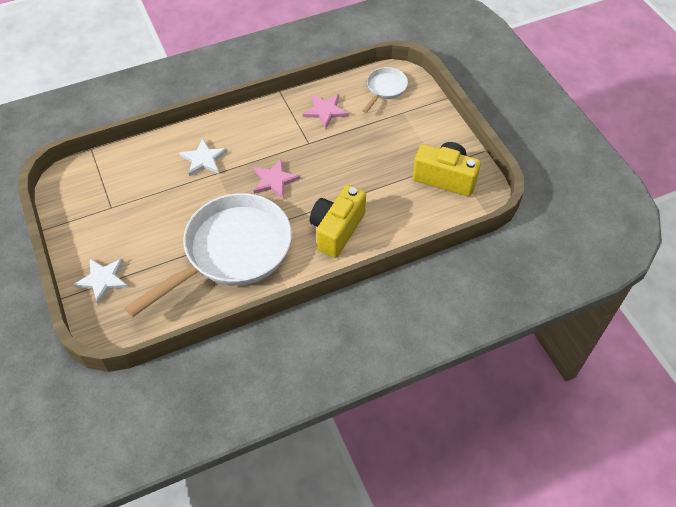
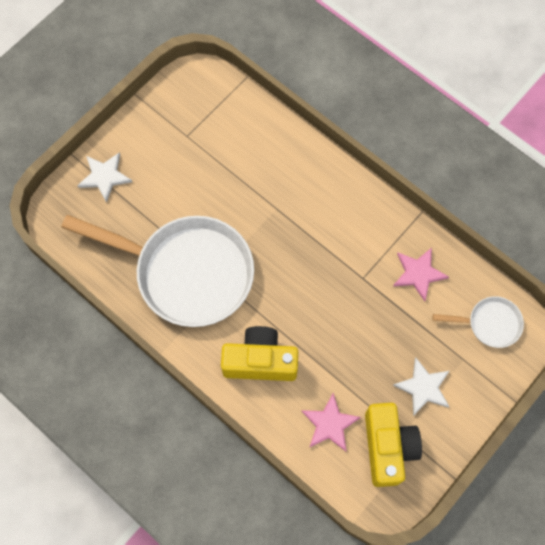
camera: 65 degrees right, 15 degrees up
white star [179,139,228,176] -> white star moved to [393,357,450,416]
pink star [253,159,300,199] -> pink star moved to [301,393,361,451]

